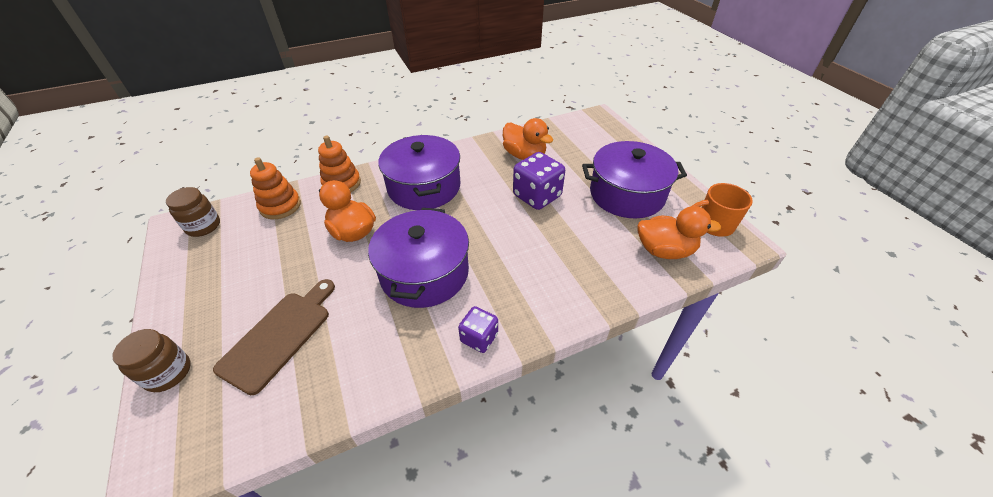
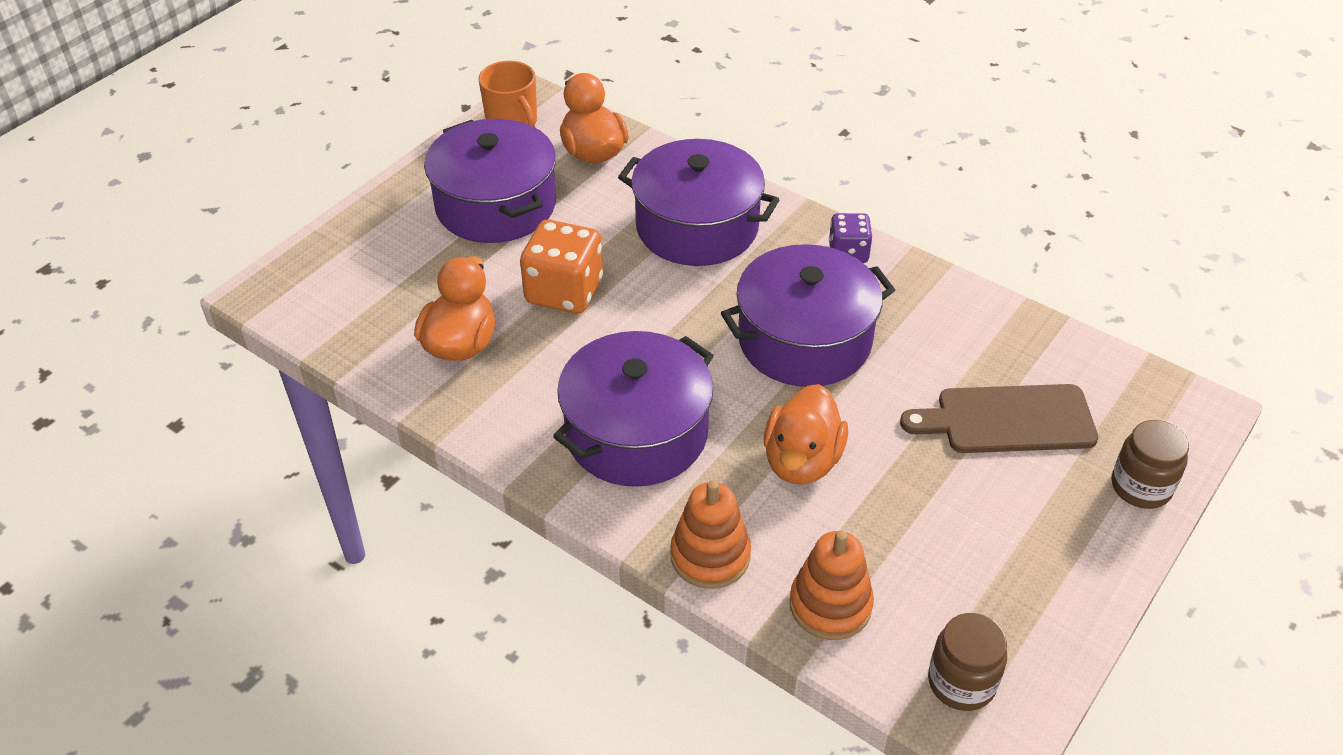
camera: 120 degrees left, 0 degrees up
purple dice [513,152,565,210] -> orange dice [520,220,603,314]
none -> purple pot [618,139,779,266]

